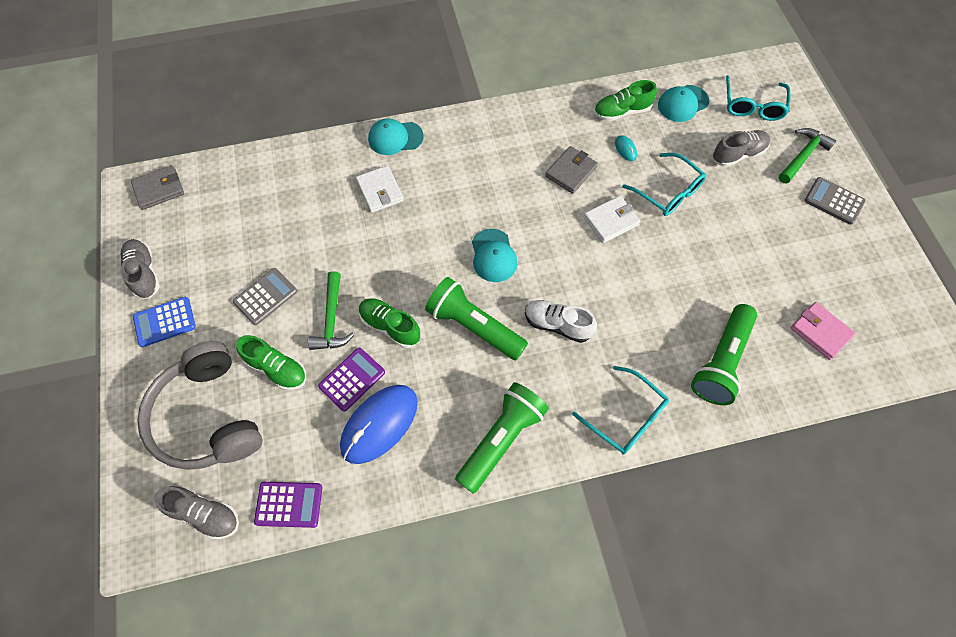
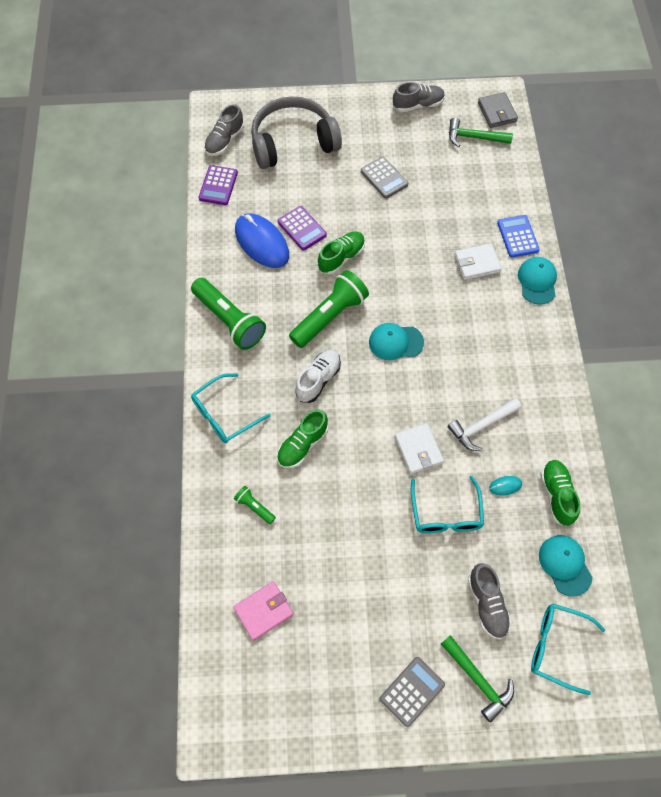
camera: 100 degrees right, 0 degrees up
blue calculator [133,297,196,347] -> blue calculator moved to [497,215,540,258]
green shoe [236,335,306,390] -> green shoe moved to [277,410,328,468]
green hammer [308,271,354,350] -> green hammer moved to [449,117,513,147]
grey wallet [545,146,598,194] -> white hammer [448,398,522,451]
turquoise glasses [622,153,706,216] -> turquoise glasses turned 60 degrees counterclockwise [411,476,484,533]
green flashlight [691,304,757,405] -> green flashlight [234,486,276,524], size x0.46

